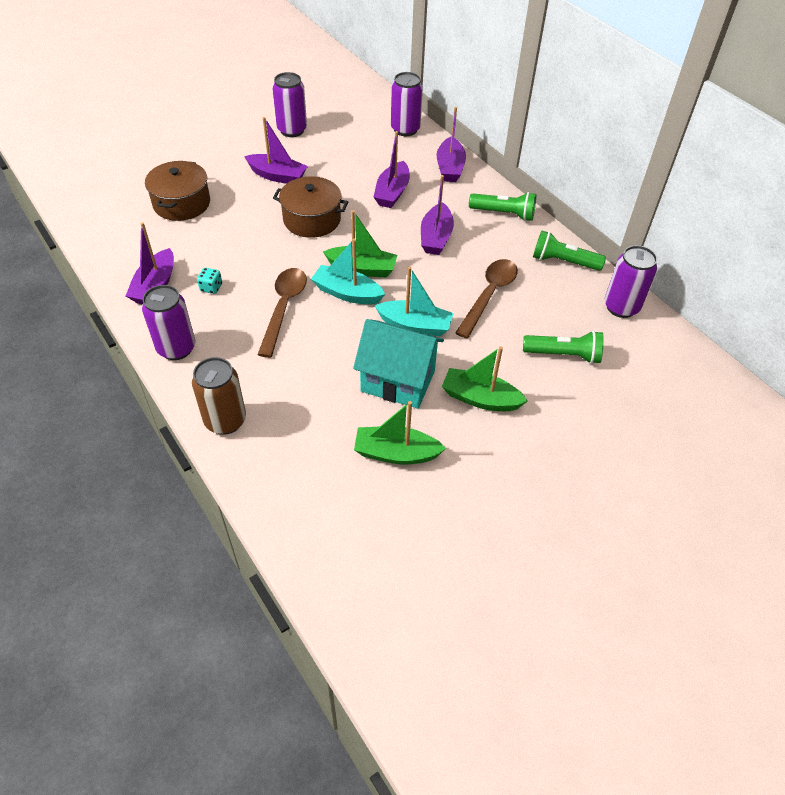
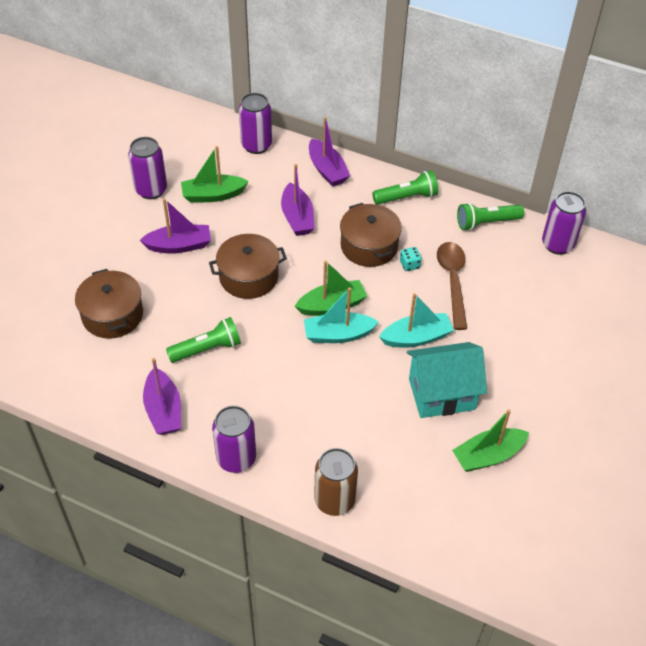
camera: 30 degrees left, 0 degrees up
turquoise dice [197,268,222,294] -> turquoise dice moved to [400,247,422,271]
brown spoon [257,268,307,358] -> none
purple boat [421,175,454,255] -> brown pot [340,203,402,267]
green boat [442,346,528,411] -> green boat moved to [181,146,249,203]
green flashlight [523,331,604,364] -> green flashlight moved to [166,317,241,363]

